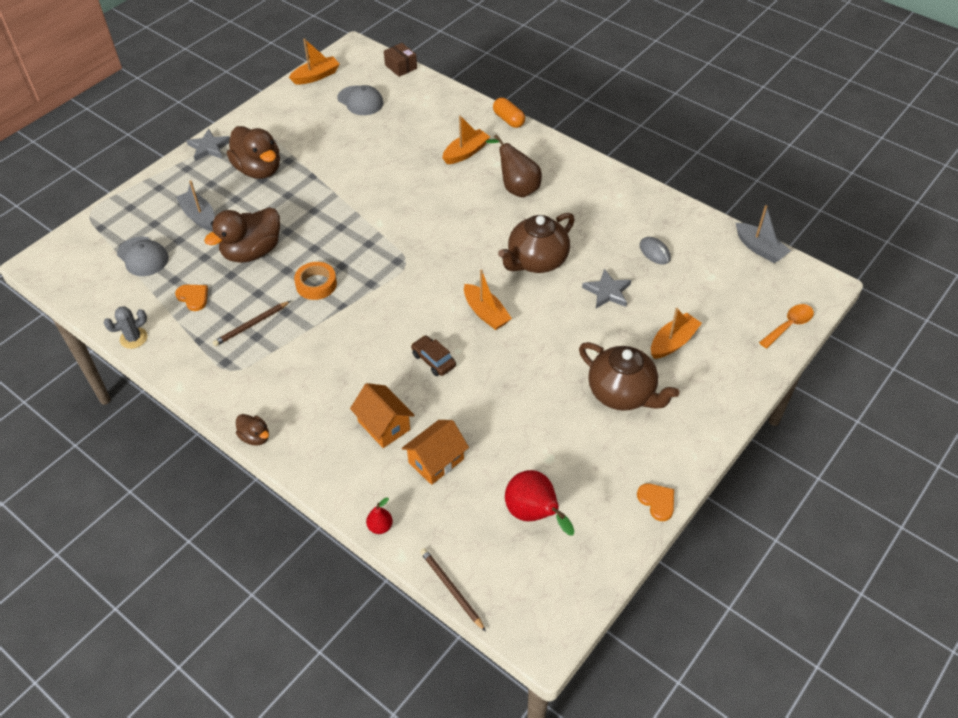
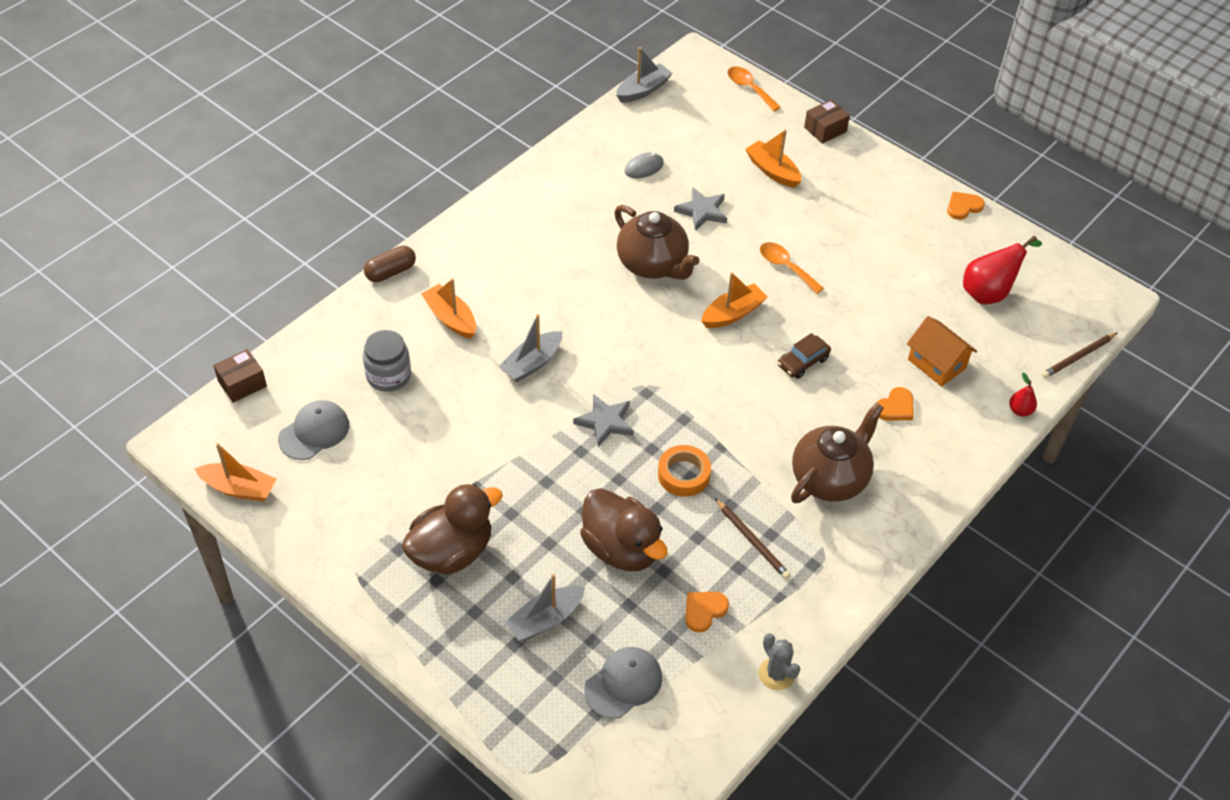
camera: 90 degrees left, 0 degrees up
grey star [187,129,230,161] -> grey star moved to [573,394,633,447]
brown duck [236,414,269,446] -> none
orange boat [289,38,340,84] -> orange boat turned 135 degrees clockwise [195,443,276,501]
orange house [350,383,415,448] -> orange heart [877,387,914,421]
brown pear [486,134,542,198] -> none
orange capsule [493,98,525,128] -> brown capsule [364,246,416,282]
brown teapot [579,342,679,411] -> brown teapot moved to [791,402,884,503]
none -> grey jar [363,330,411,392]
none -> grey boat [499,314,563,382]
none -> orange spoon [760,242,824,294]
none -> brown box [804,99,850,144]

